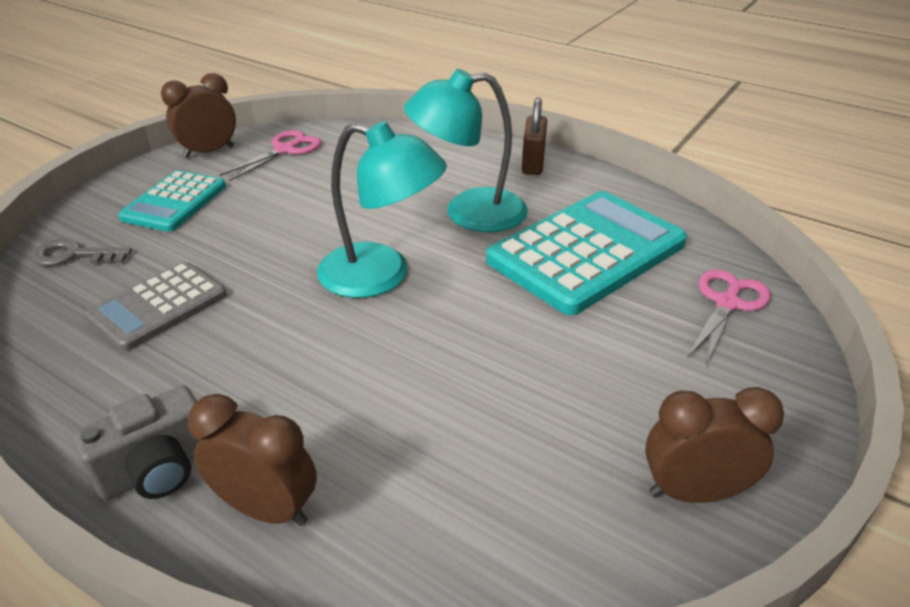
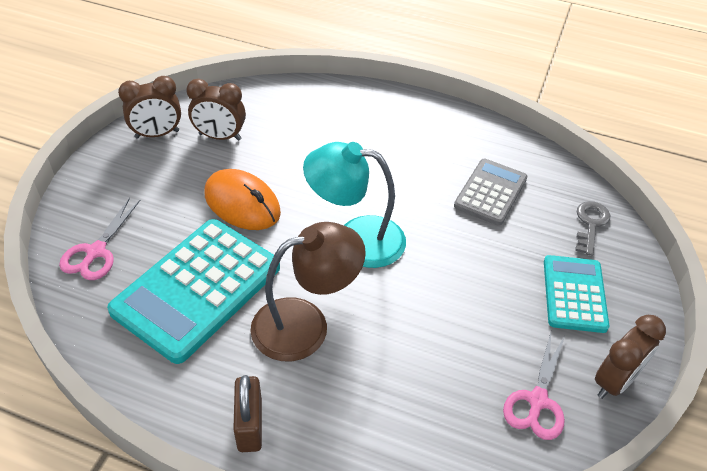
camera: 165 degrees right, 10 degrees up
grey key [32,239,132,266] -> grey key turned 60 degrees counterclockwise [575,201,610,256]
grey camera [73,385,199,500] -> none
brown clock [188,394,317,526] -> brown clock moved to [186,79,246,141]
turquoise lamp [404,69,528,232] -> brown lamp [250,222,366,361]
none -> orange mouse [204,169,281,230]

